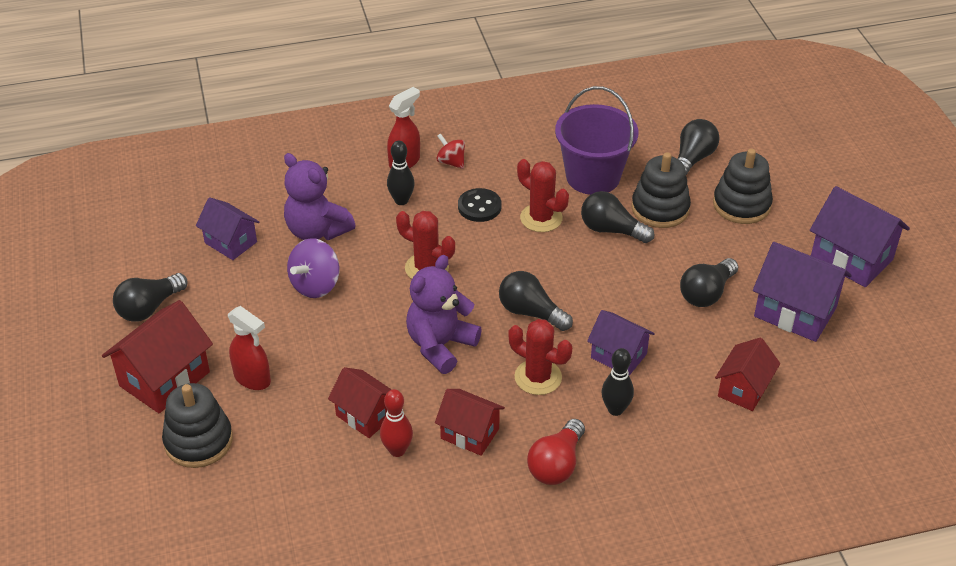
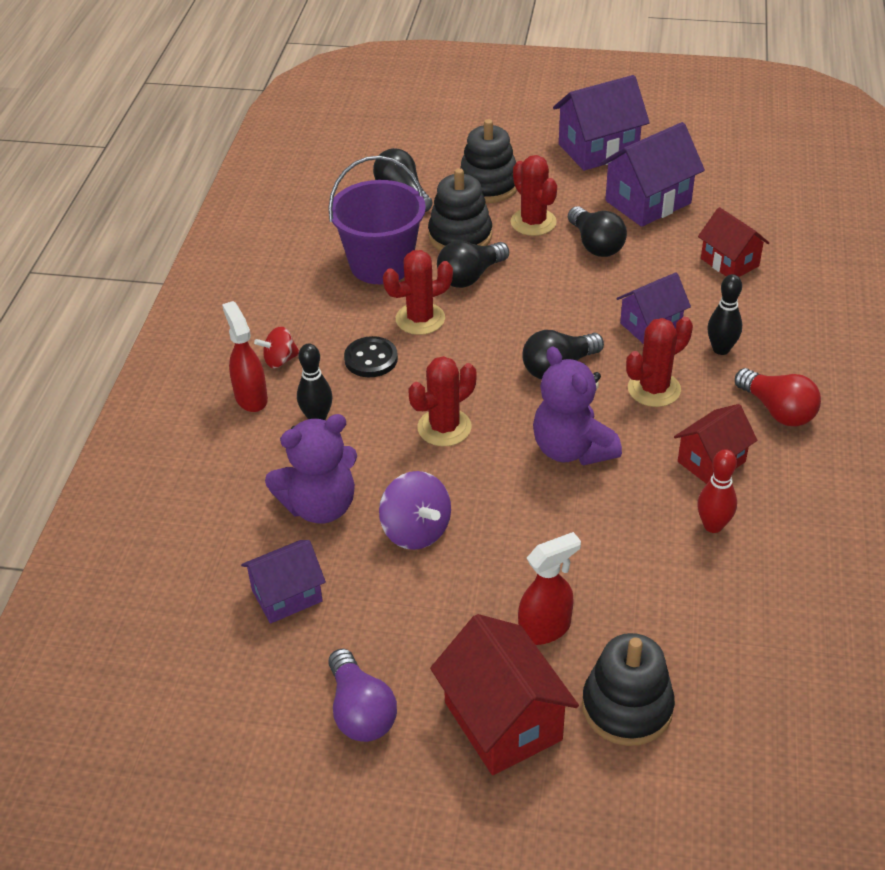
camera: 65 degrees left, 0 degrees up
black light bulb [113,273,187,322] -> purple light bulb [329,648,397,742]
red house [328,367,392,438] -> none
none -> red cactus [510,155,557,236]

